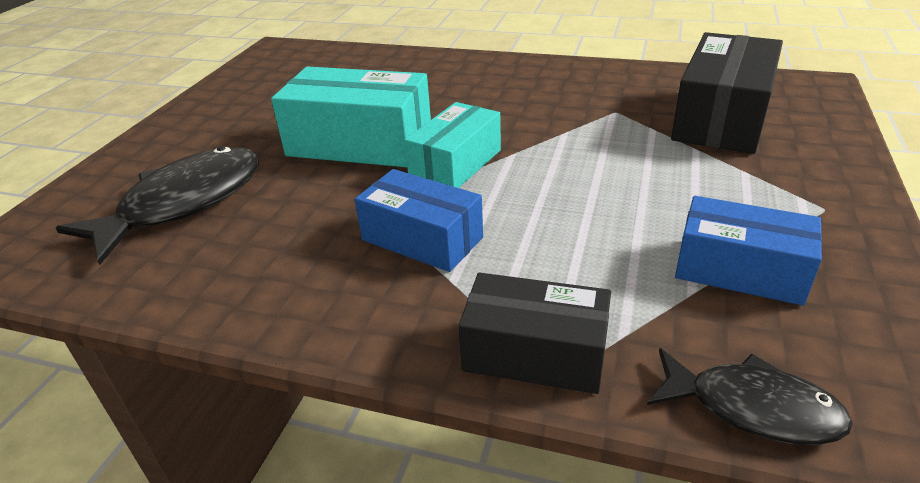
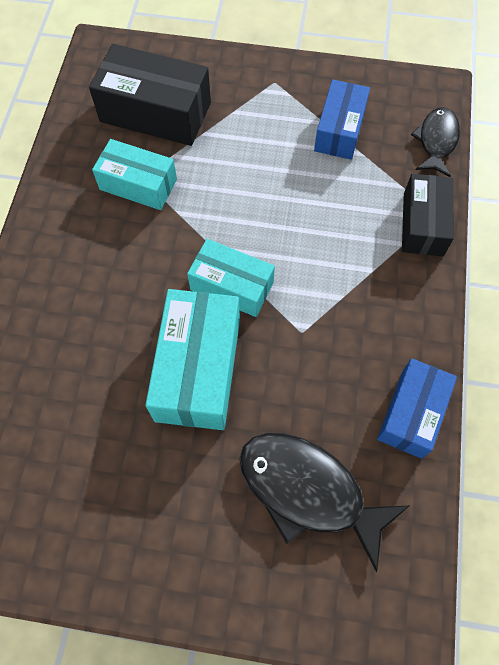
camera: 100 degrees left, 30 degrees up
blue box [355,169,483,272] -> blue box moved to [377,358,457,459]
none -> turquoise box [92,139,177,210]

